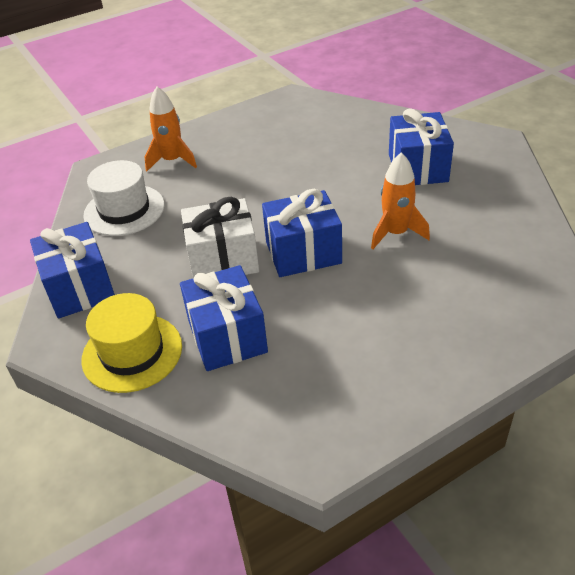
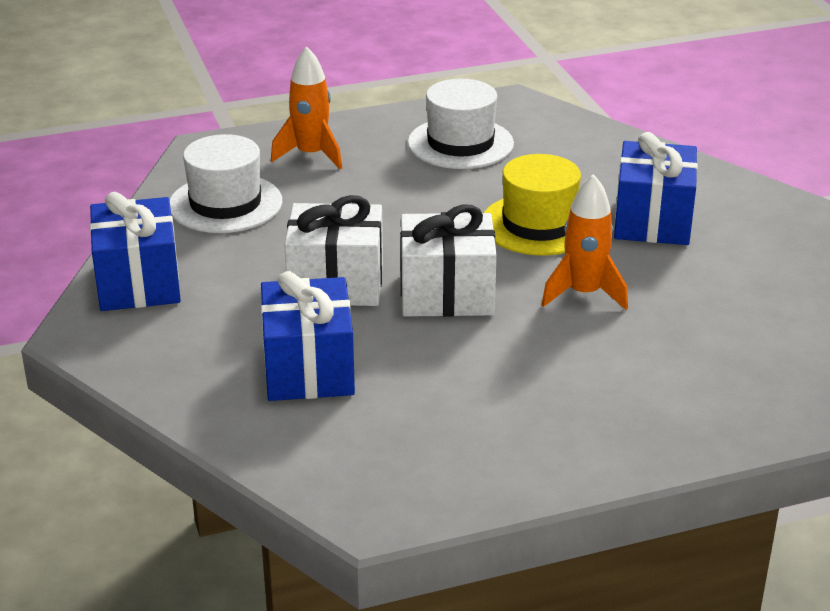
camera: 10 degrees right, 10 degrees down
yellow hat [81,293,182,393] -> yellow hat moved to [484,154,581,256]
blue gift [262,189,342,277] -> white gift [400,204,497,317]
none -> white hat [408,79,514,169]

